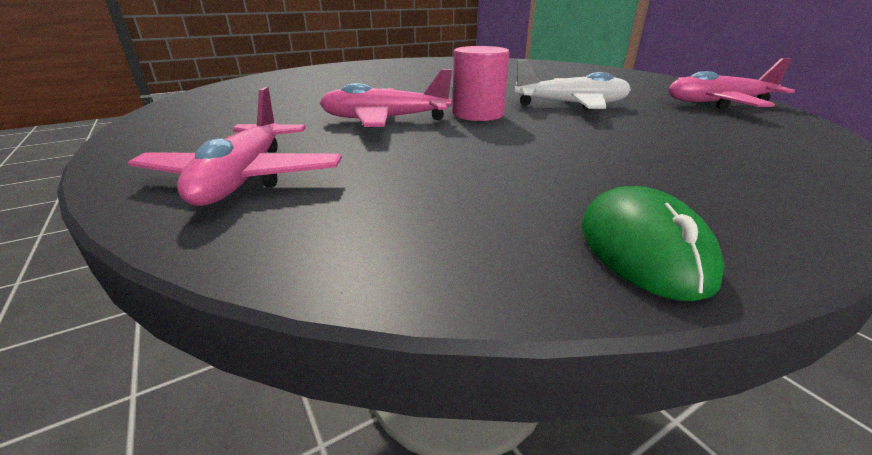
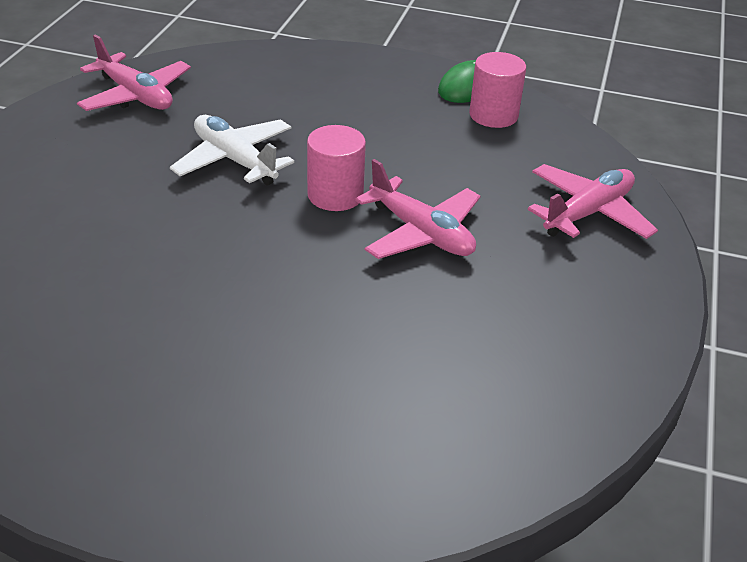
camera: 135 degrees left, 10 degrees up
none -> pink cylinder [469,52,526,128]

